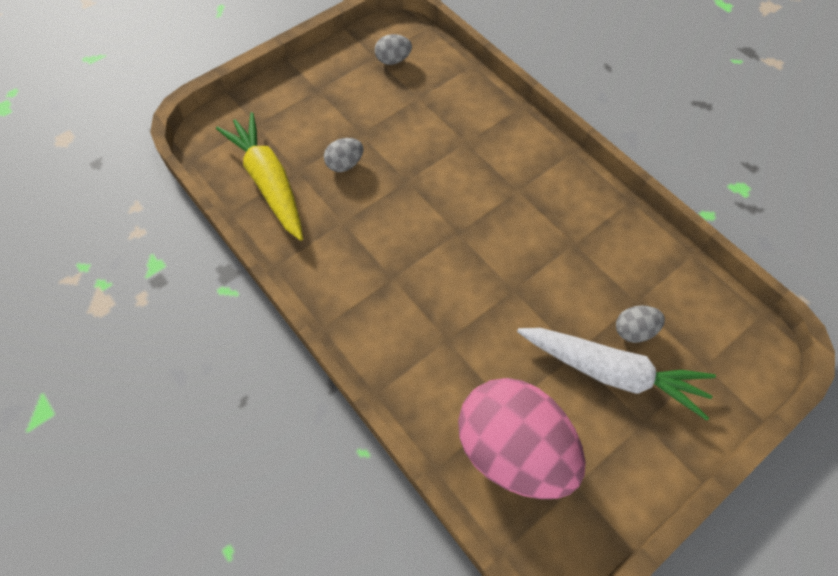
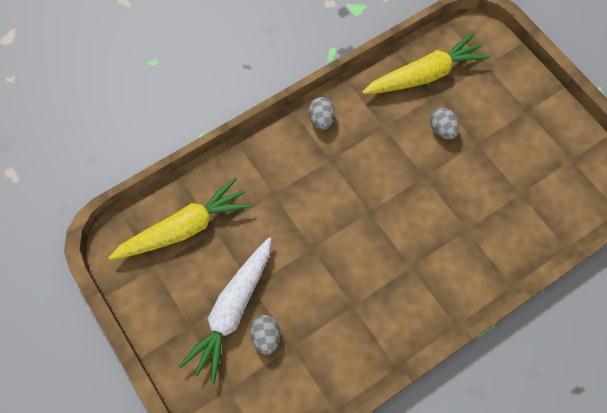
camera: 95 degrees right, 5 degrees up
grey egg [375,34,412,65] -> grey egg moved to [309,97,335,130]
pink egg [458,378,586,499] -> yellow carrot [108,177,252,260]

